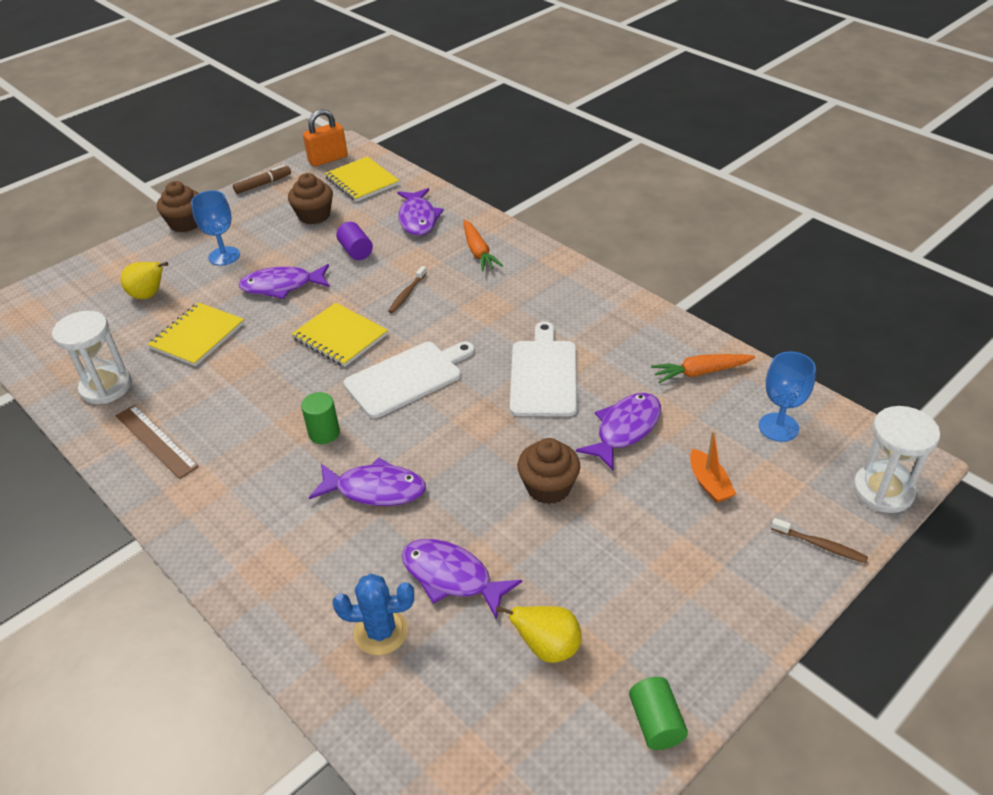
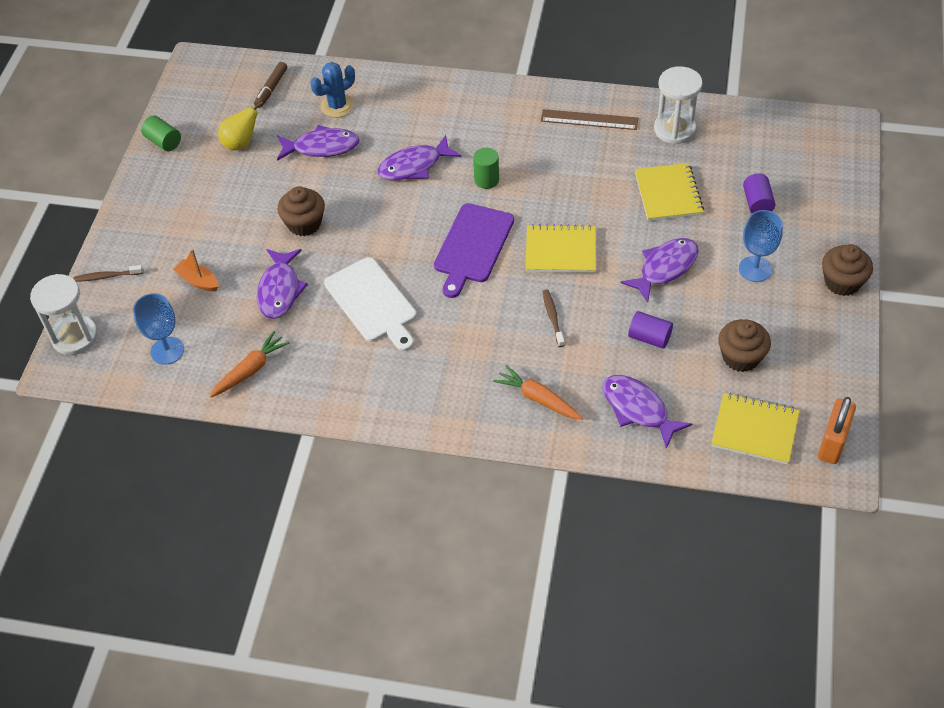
camera: 145 degrees right, 10 degrees up
yellow pear [121,262,168,299] -> purple cylinder [743,173,775,213]
brown marker [233,165,291,194] -> brown marker moved to [254,62,287,108]
white cutting board [343,341,475,418] -> purple cutting board [434,203,514,298]

